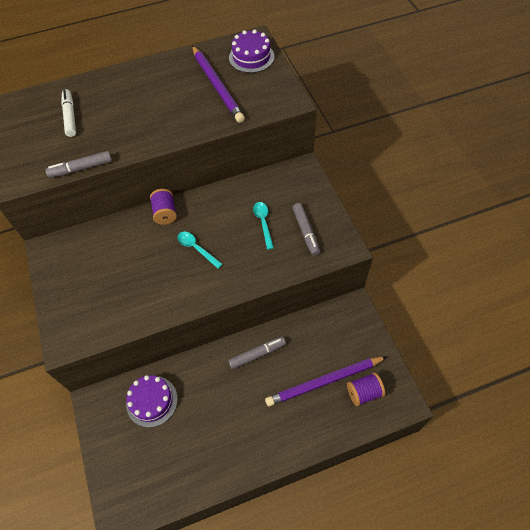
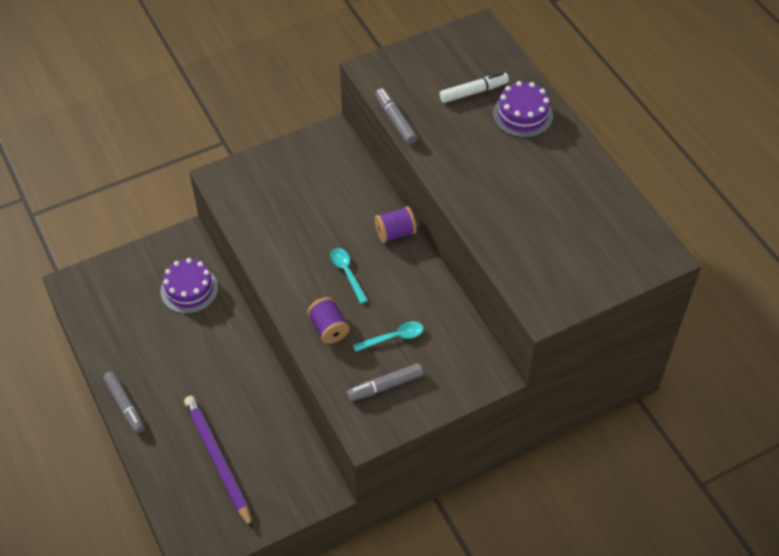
camera: 80 degrees right, 5 degrees down
turquoise spoon [177,232,223,269] -> turquoise spoon turned 60 degrees counterclockwise [330,248,368,304]
purple pencil [192,46,245,123] -> none
grey marker [228,337,286,369] -> grey marker moved to [103,371,145,434]
purple cake [229,30,274,73] -> purple cake moved to [493,81,553,138]
purple spool [347,372,385,406] -> purple spool moved to [307,297,350,344]

